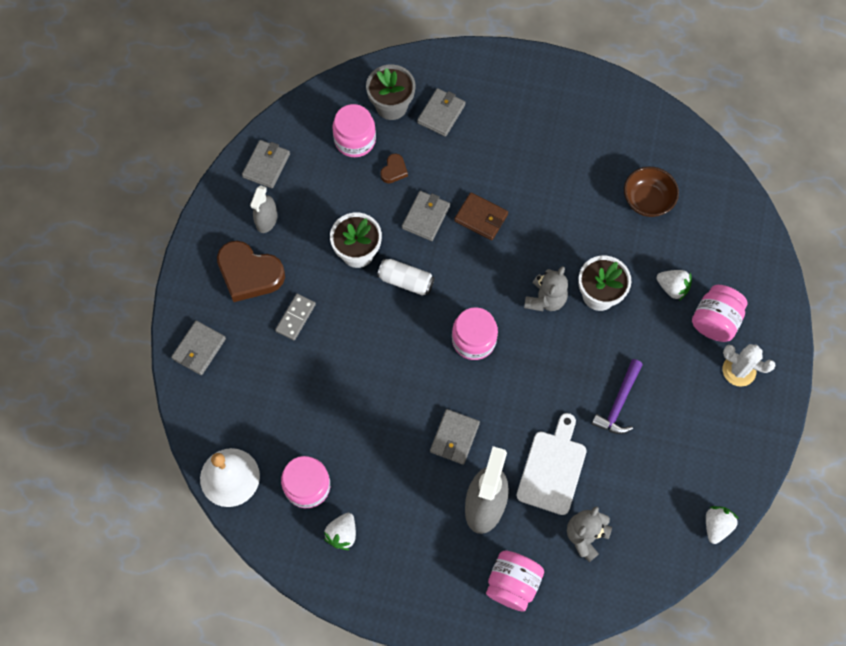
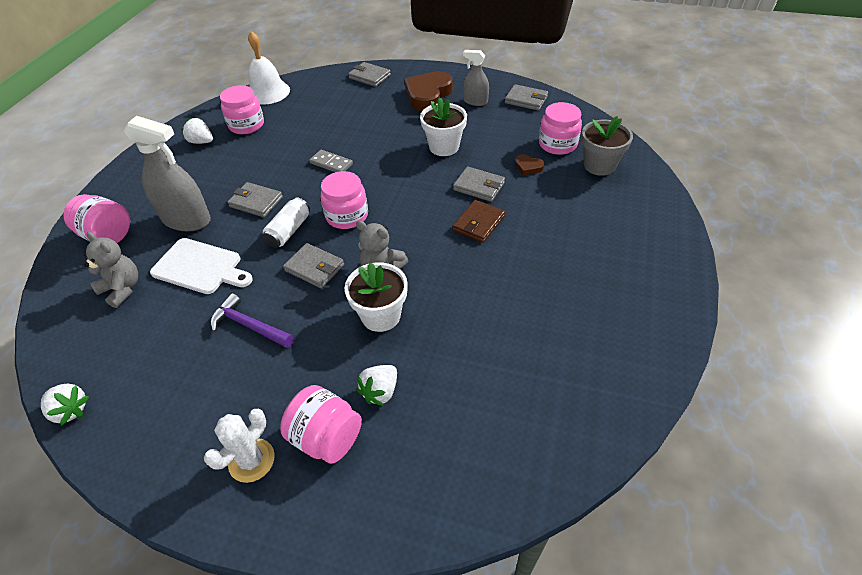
camera: 95 degrees right, 20 degrees down
grey domino [275,294,316,341] -> grey domino moved to [309,150,353,172]
white can [377,258,435,296] -> white can moved to [262,197,310,248]
grey wallet [417,88,466,137] -> grey wallet moved to [283,243,344,288]
brown bowl [624,167,679,217] -> none

